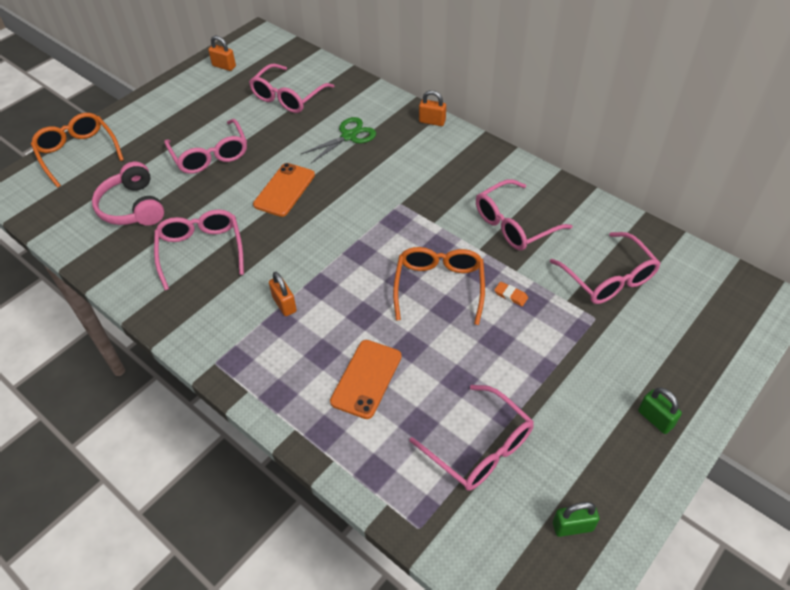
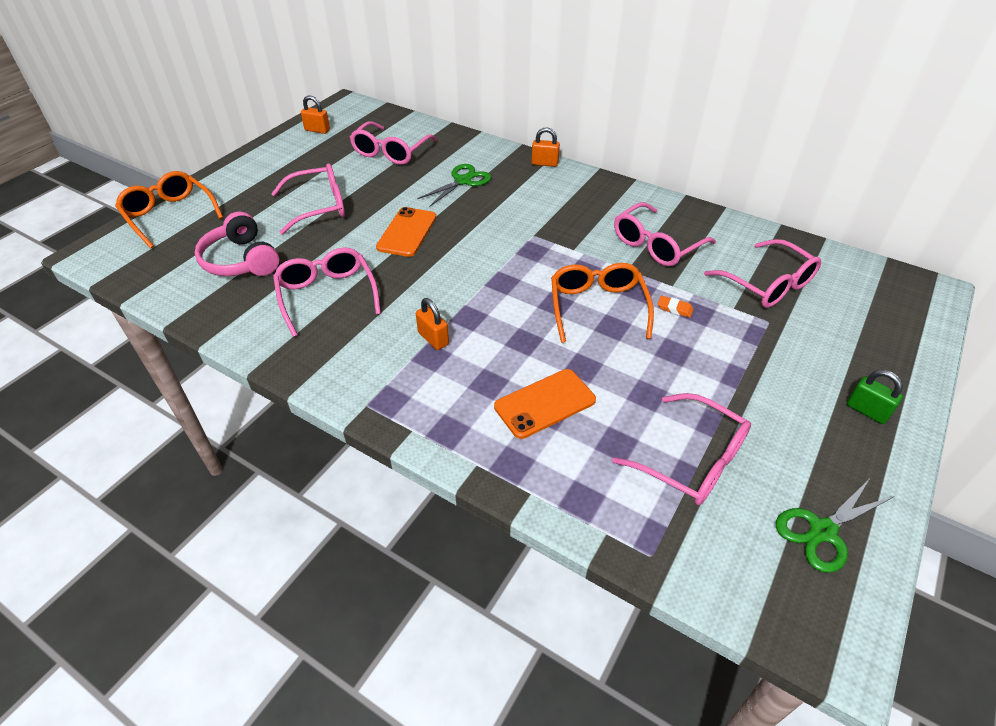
camera: 10 degrees left, 5 degrees down
pink glasses [164,119,247,174] -> pink glasses turned 75 degrees counterclockwise [271,163,345,235]
orange phone [330,340,402,419] -> orange phone turned 45 degrees clockwise [494,369,596,439]
green padlock [553,502,599,537] -> green scissors [776,479,894,573]

